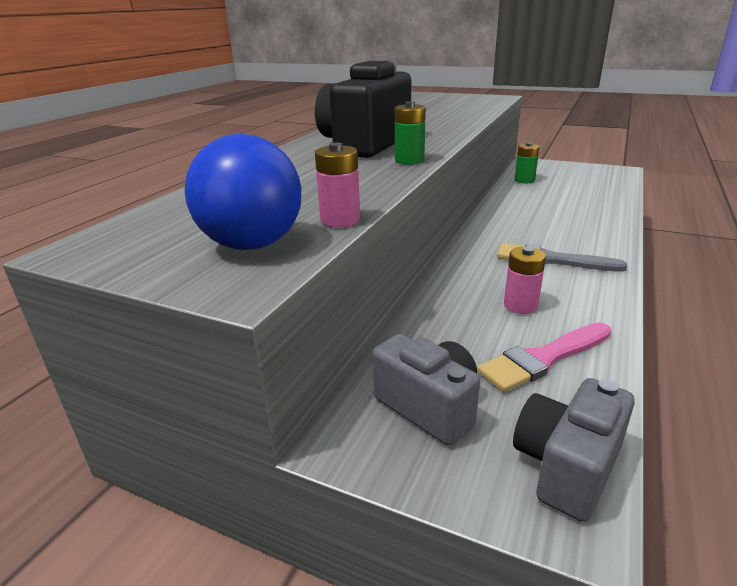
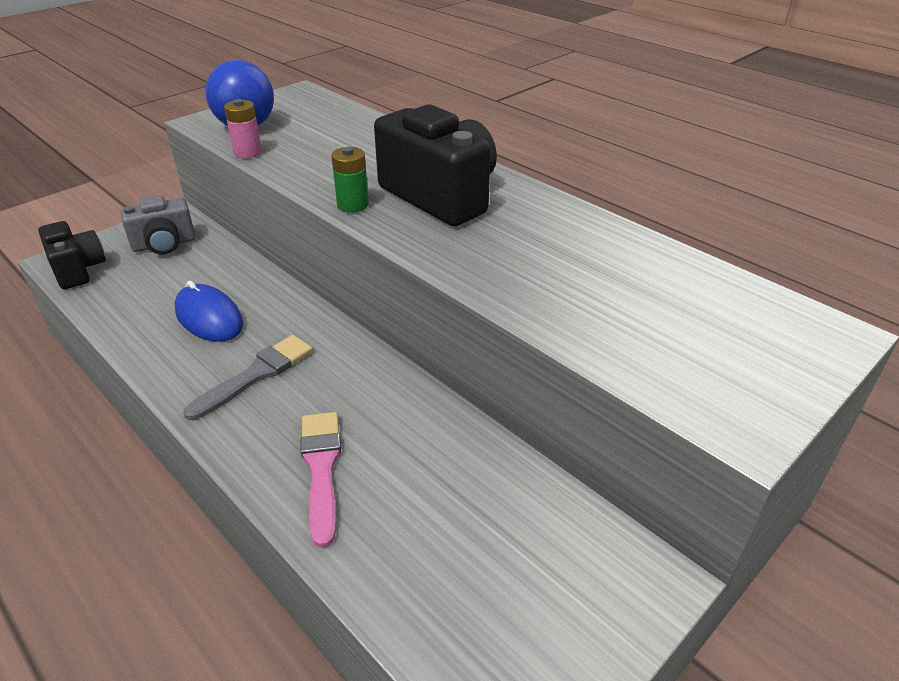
camera: 110 degrees right, 10 degrees up
pink brush [477,322,611,392] -> pink brush moved to [301,412,341,548]
pink battery [504,247,546,314] -> blue mouse [174,281,243,342]
grey camera [513,378,635,522] -> black camera [38,221,106,289]
green battery [515,142,539,183] -> none

